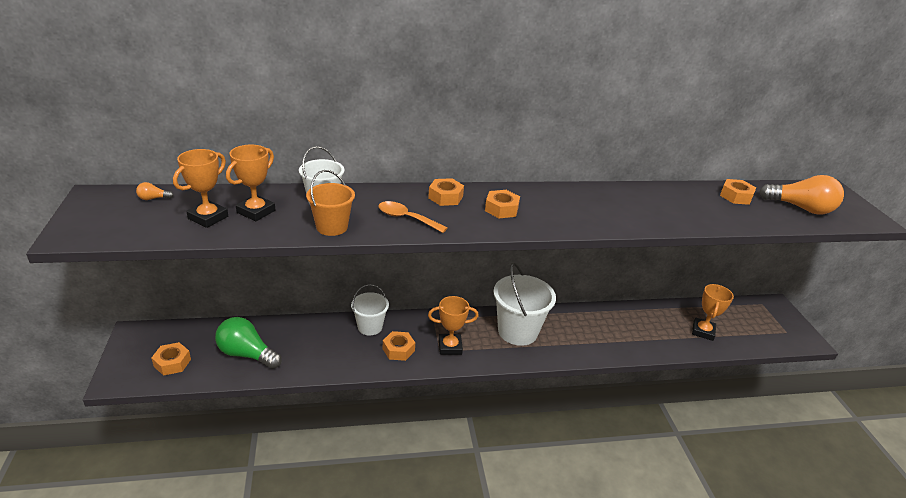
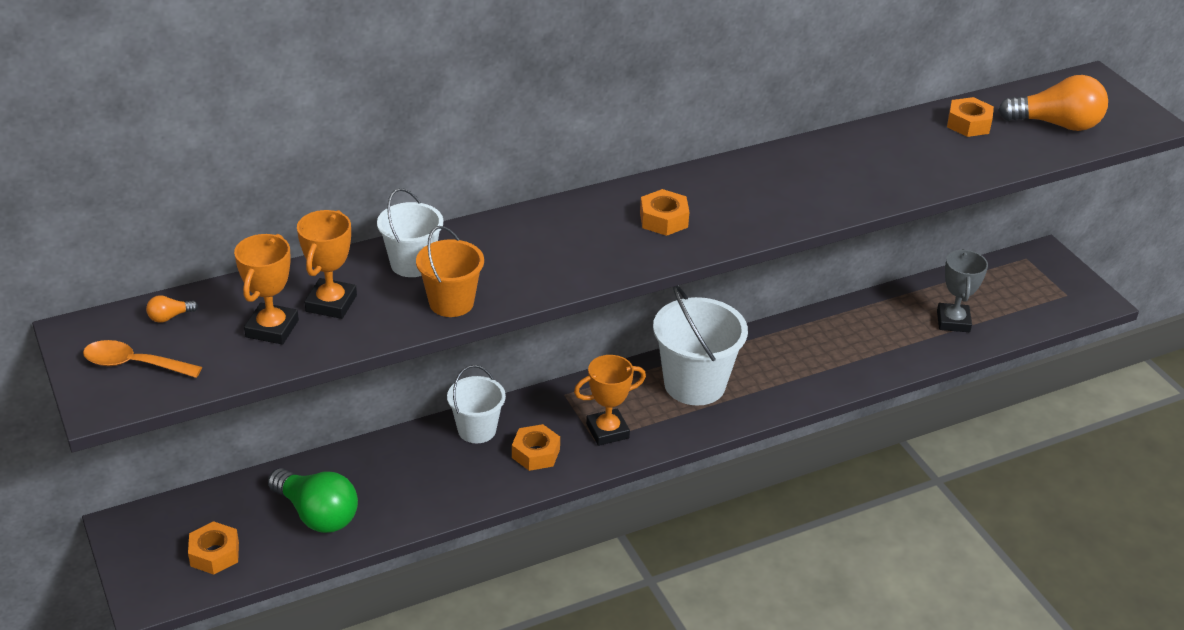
camera: 15 degrees left, 5 degrees up
green light bulb [215,317,282,369] -> green light bulb turned 150 degrees counterclockwise [268,468,358,533]
orange spoon [378,201,447,233] -> orange spoon moved to [83,340,202,378]
orange nut [428,178,464,206] -> none
orange trophy [692,284,734,341] -> grey trophy [937,249,988,332]

